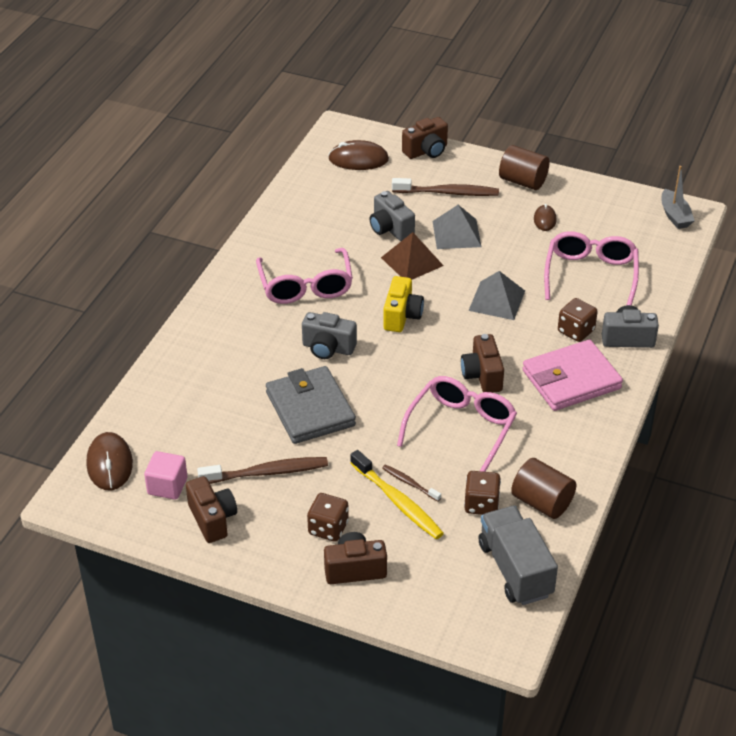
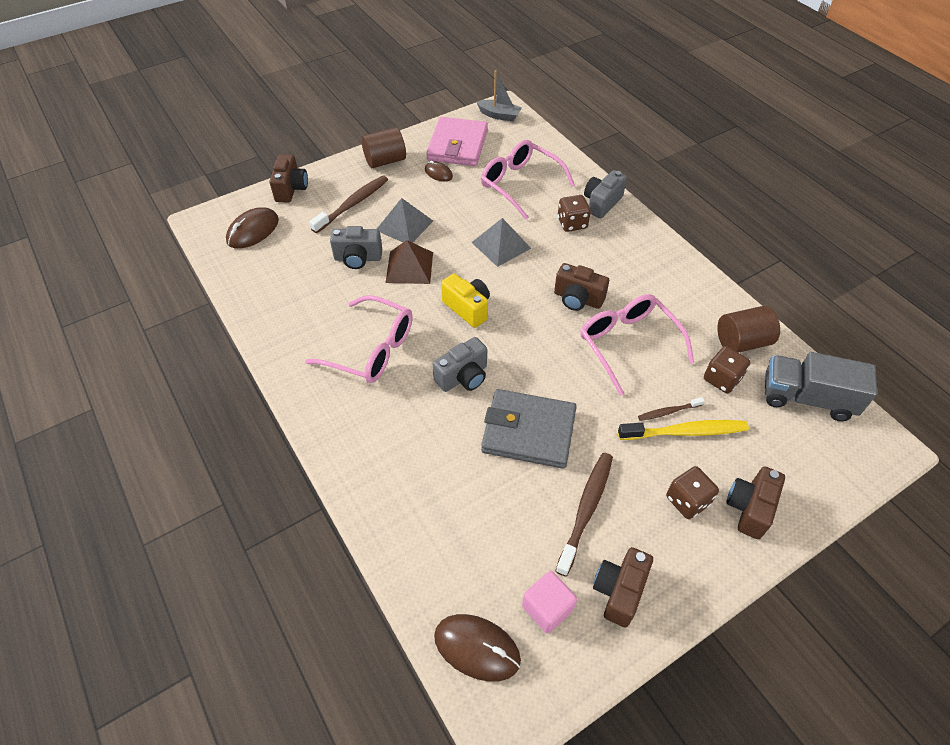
camera: 55 degrees left, 10 degrees up
brown camera [186,476,237,543] -> brown camera turned 75 degrees counterclockwise [593,547,653,627]
pink wallet [522,340,623,411] -> pink wallet moved to [426,117,488,166]

